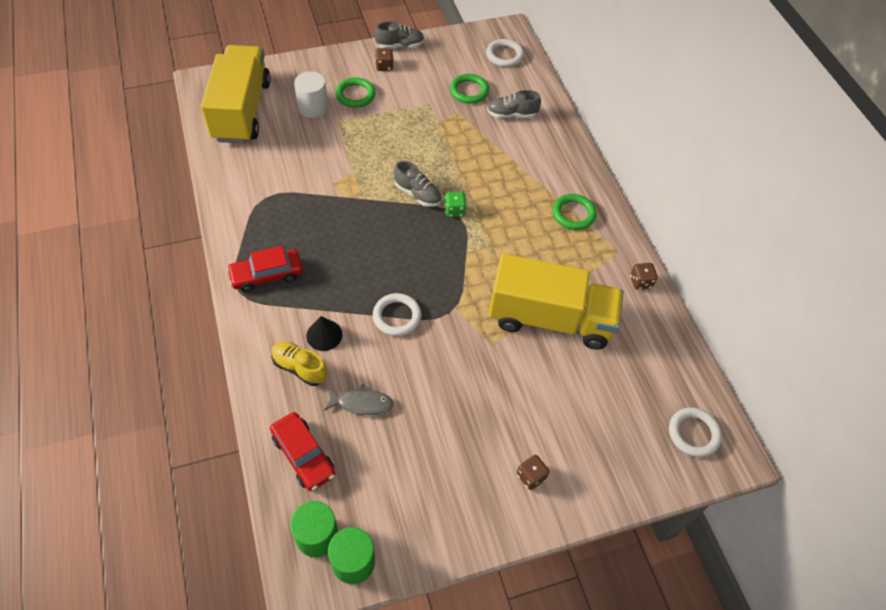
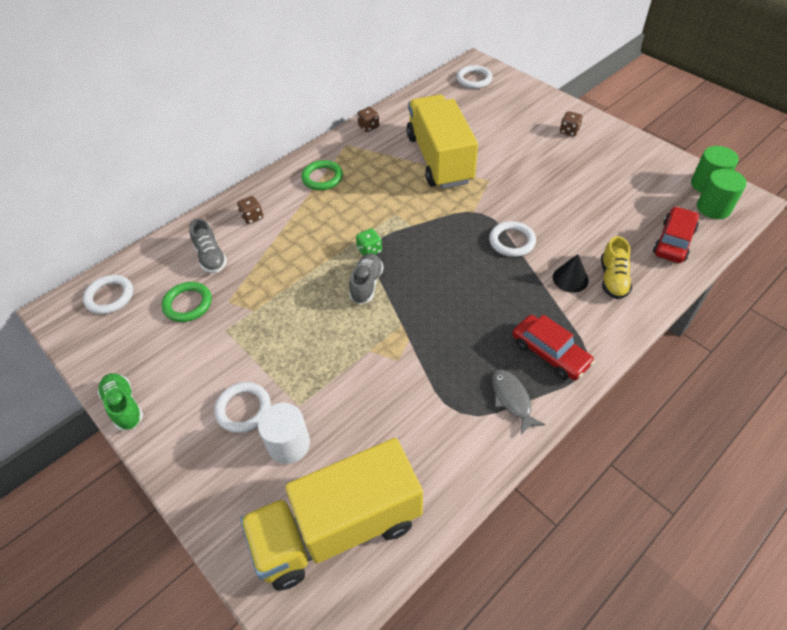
camera: 110 degrees left, 5 degrees down
grey fish [324,384,394,415] -> grey fish moved to [492,369,545,435]
green ring [335,77,376,108] -> white ring [214,382,271,433]
grey shoe [375,21,424,48] -> green shoe [97,373,143,431]
brown dice [375,48,394,71] -> brown dice moved to [237,196,263,224]

